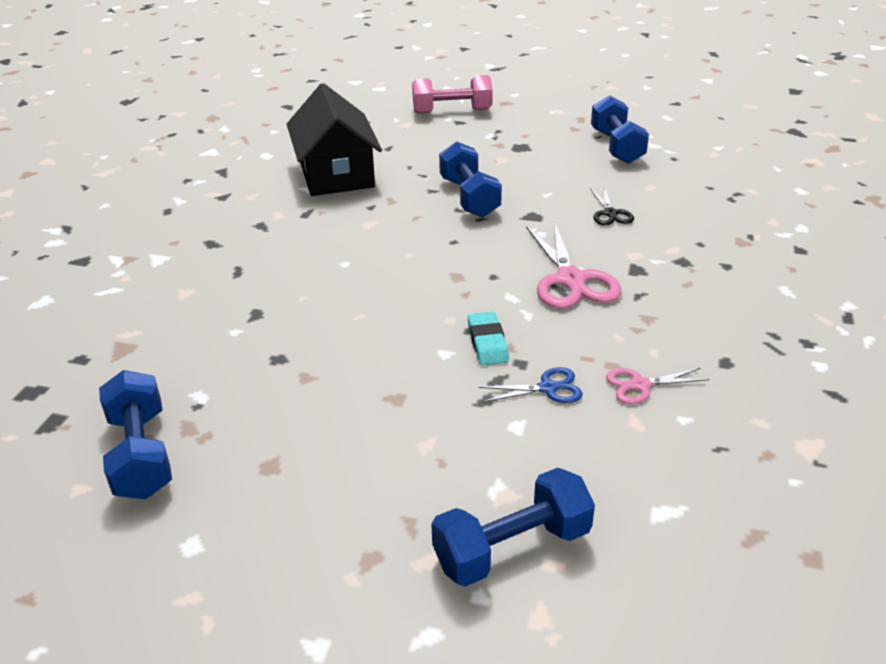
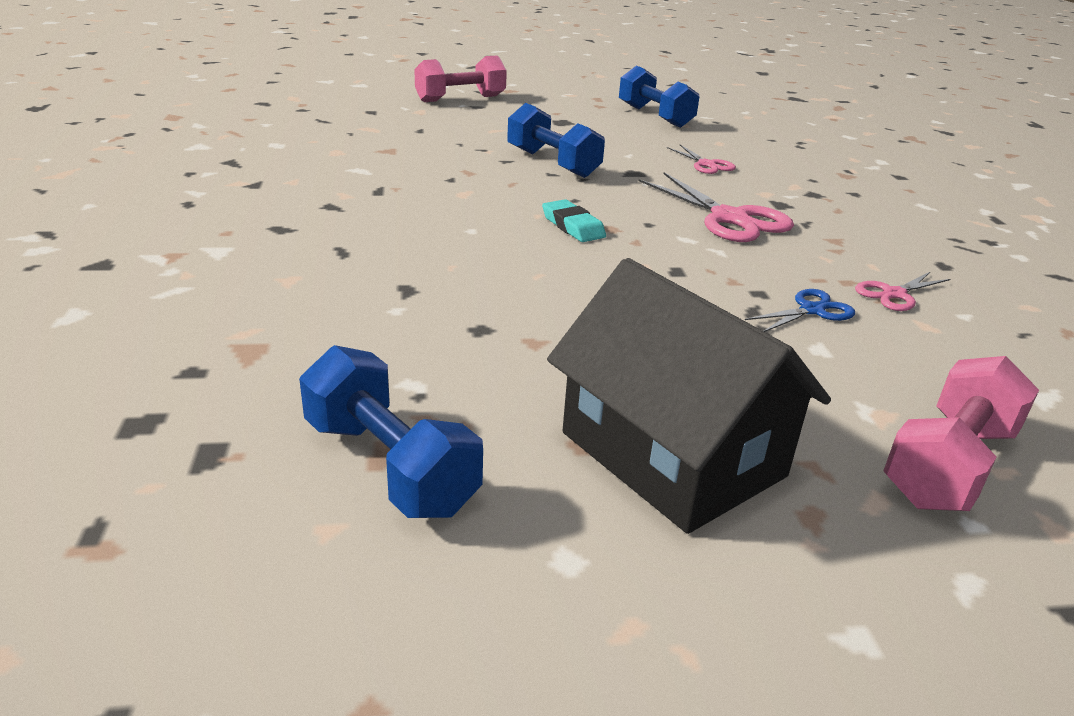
camera: 25 degrees left, 5 degrees down
black house [287,83,382,196] -> black house moved to [547,258,831,534]
blue dumbbell [431,468,595,587] -> pink dumbbell [883,356,1039,511]
turquoise eraser [468,312,509,365] -> turquoise eraser moved to [542,199,606,242]
black scissors [590,189,634,225] -> pink scissors [667,145,736,174]

